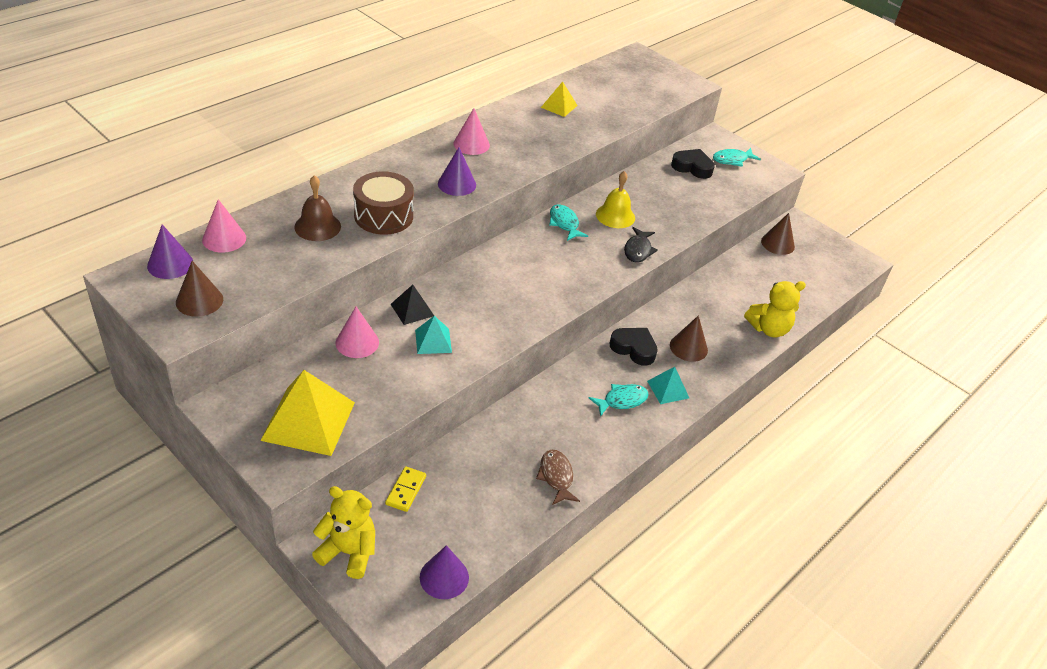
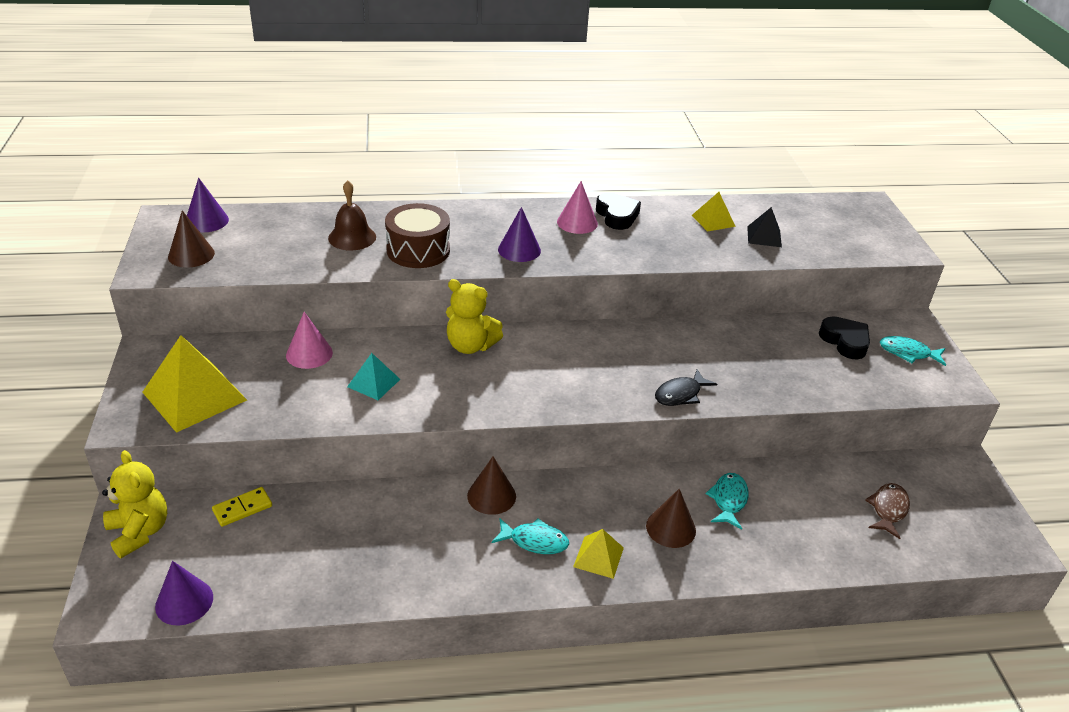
camera: 40 degrees right, 5 degrees down
pink cone [202,199,246,253] -> none
black pyramid [391,285,434,325] -> black pyramid moved to [747,207,782,247]
brown fish [536,450,580,505] -> brown fish moved to [865,483,910,539]
turquoise fish [549,205,588,241] -> turquoise fish moved to [705,473,749,529]
yellow bell [596,171,635,228] -> none
black heart [610,328,658,366] -> black heart moved to [596,192,641,230]
turquoise pyramid [647,367,689,404] -> yellow pyramid [573,529,624,579]
yellow teddy bear [744,281,806,337] -> yellow teddy bear moved to [446,279,503,354]
brown cone [761,213,795,255] -> brown cone moved to [467,456,516,515]

